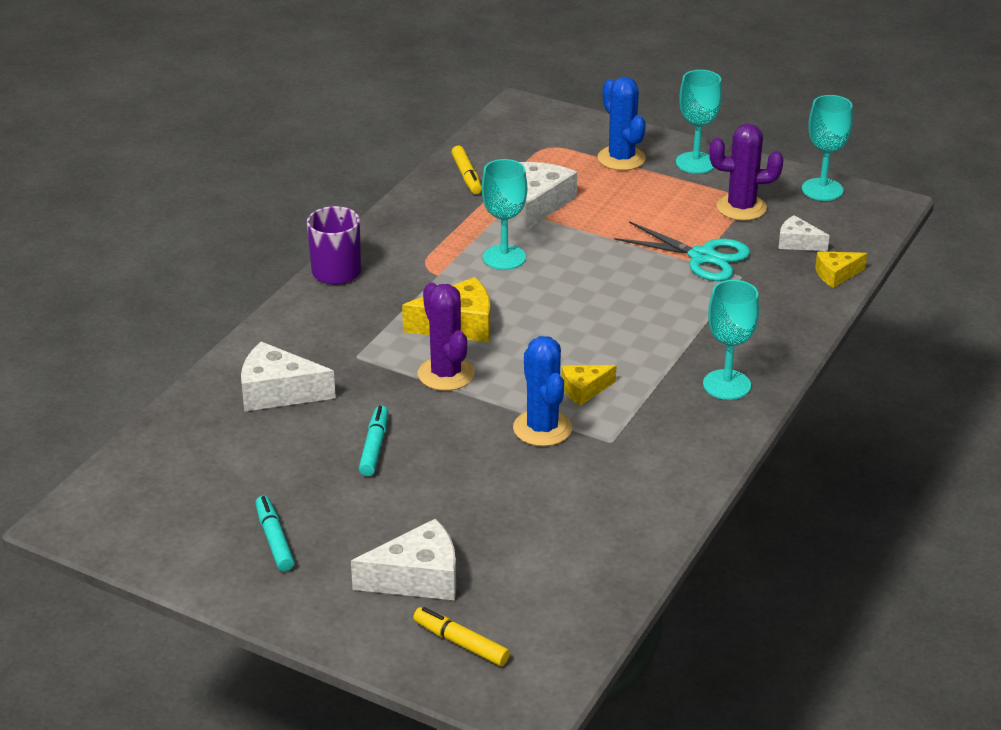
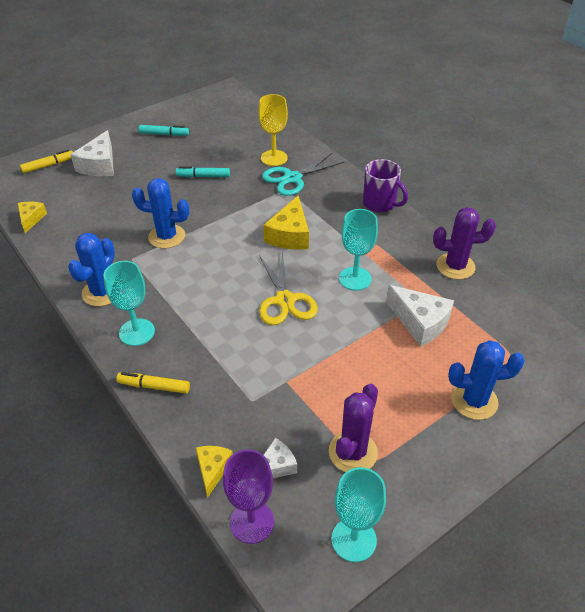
camera: 115 degrees right, 10 degrees up
white cheese [241,342,336,412] -> yellow goblet [259,94,288,166]
turquoise marker [359,406,388,476] -> turquoise marker turned 150 degrees clockwise [176,166,230,177]
purple cactus [418,282,475,391] -> purple cactus moved to [433,207,496,280]
yellow marker [451,146,482,194] -> yellow marker moved to [116,372,190,394]
yellow cheese [562,365,617,406] -> yellow cheese moved to [18,202,47,233]
turquoise scissors [614,221,750,281] -> turquoise scissors moved to [262,153,344,196]
turquoise goblet [676,70,722,174] -> none
none -> blue cactus [68,233,115,306]
none -> purple goblet [223,449,274,544]
none -> yellow scissors [259,251,318,325]

